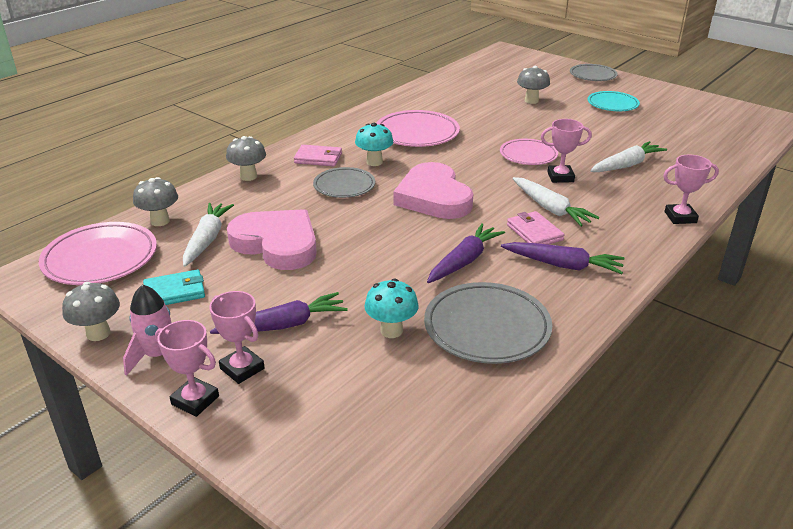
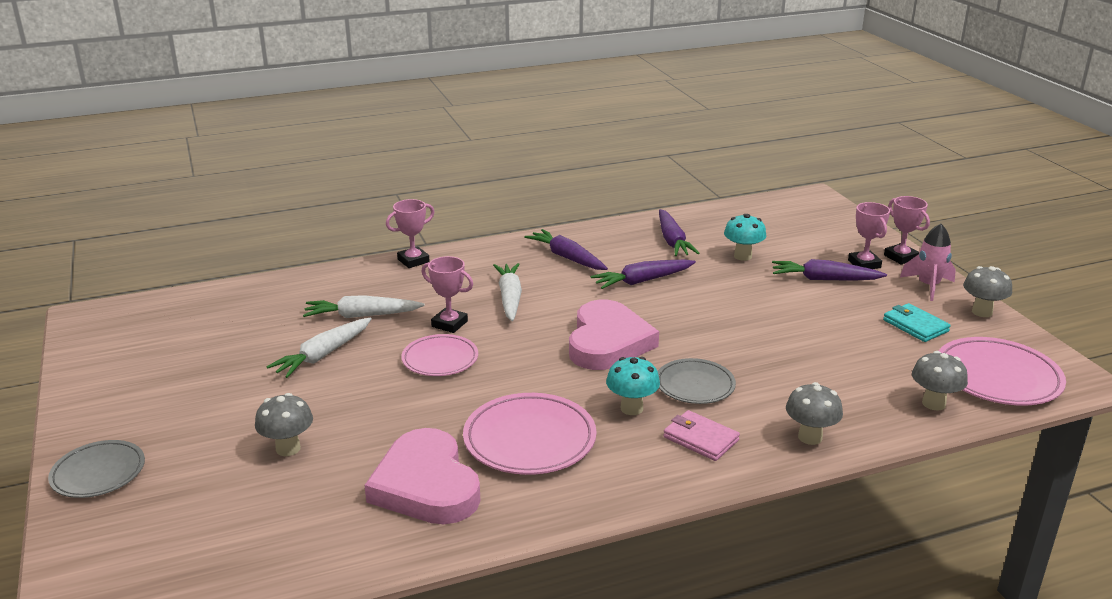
camera: 150 degrees left, 5 degrees down
turquoise wallet [143,269,205,305] -> turquoise wallet turned 45 degrees clockwise [883,303,951,342]
white carrot [183,203,234,267] -> white carrot moved to [266,318,372,378]
pink heart [227,209,317,270] -> pink heart moved to [364,428,481,524]
grey plate [424,282,552,364] -> purple carrot [659,209,700,256]
pink wallet [507,211,565,245] -> none
turquoise plate [588,91,640,111] -> none
pink trophy [663,155,719,224] -> pink trophy turned 60 degrees counterclockwise [386,199,434,268]

